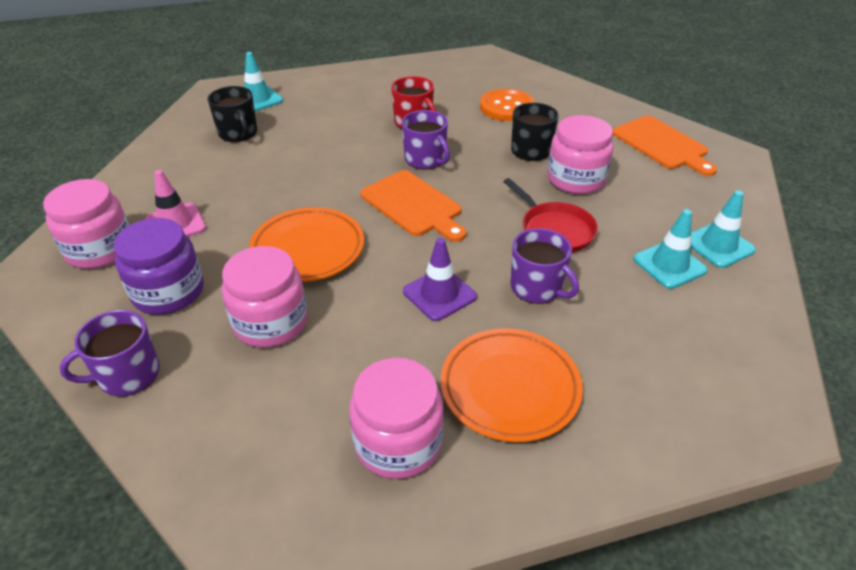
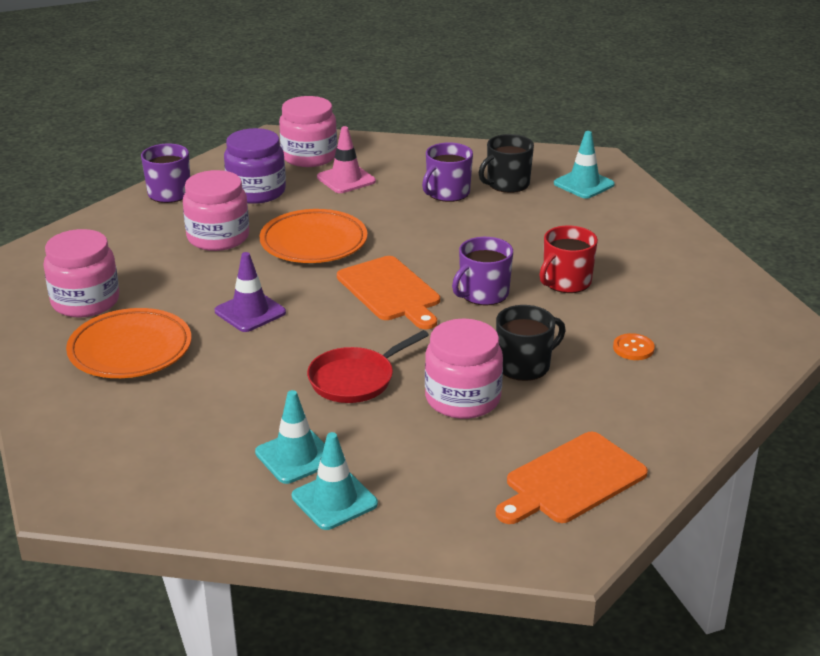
camera: 85 degrees right, 10 degrees down
orange cutting board [360,170,466,242] -> orange cutting board turned 75 degrees counterclockwise [337,256,440,329]
orange button [480,89,535,121] -> orange button [613,333,655,360], size x0.52
purple mug [511,228,579,304] -> purple mug moved to [422,142,473,202]

